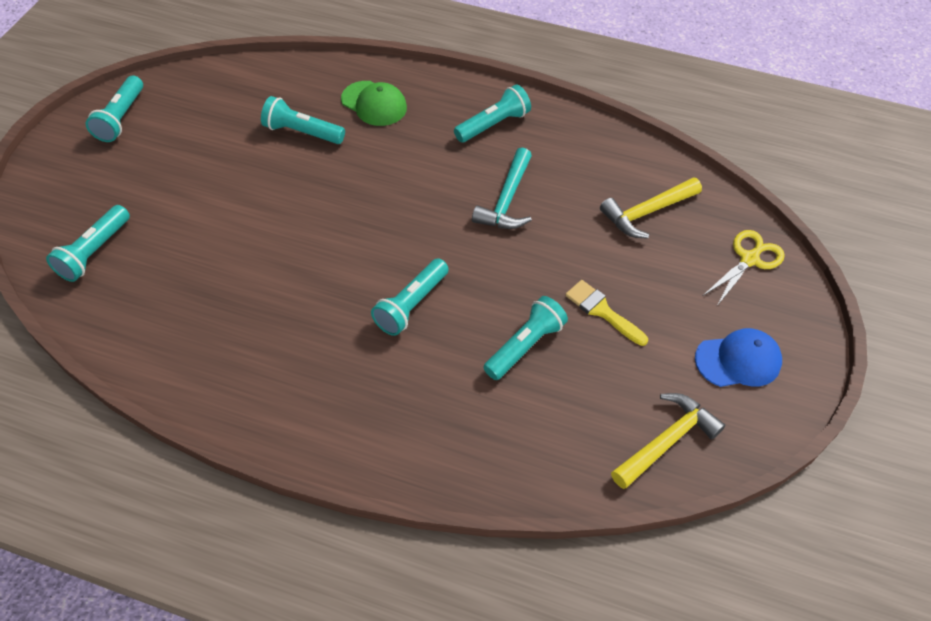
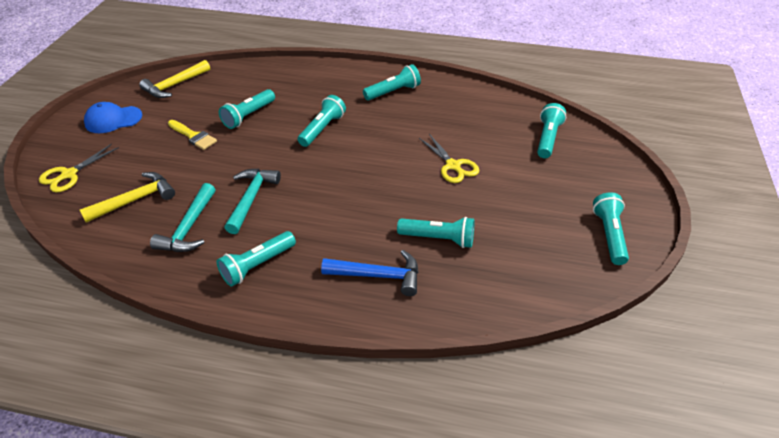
camera: 175 degrees right, 10 degrees down
green cap [341,81,407,126] -> blue hammer [321,250,419,296]
none -> turquoise hammer [150,183,215,252]
none -> turquoise flashlight [363,64,421,100]
none -> yellow scissors [419,134,479,183]

